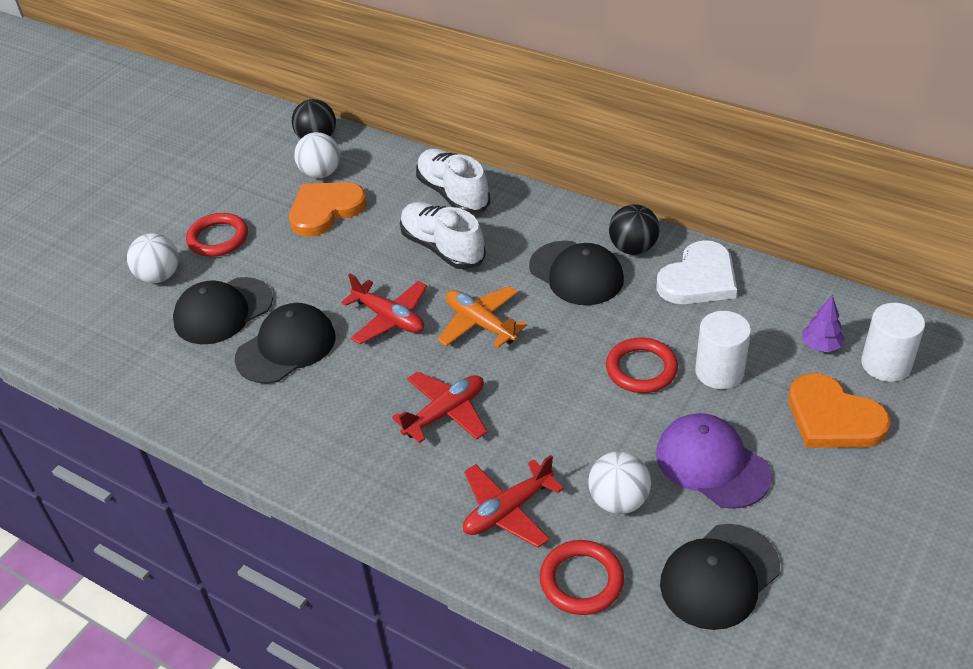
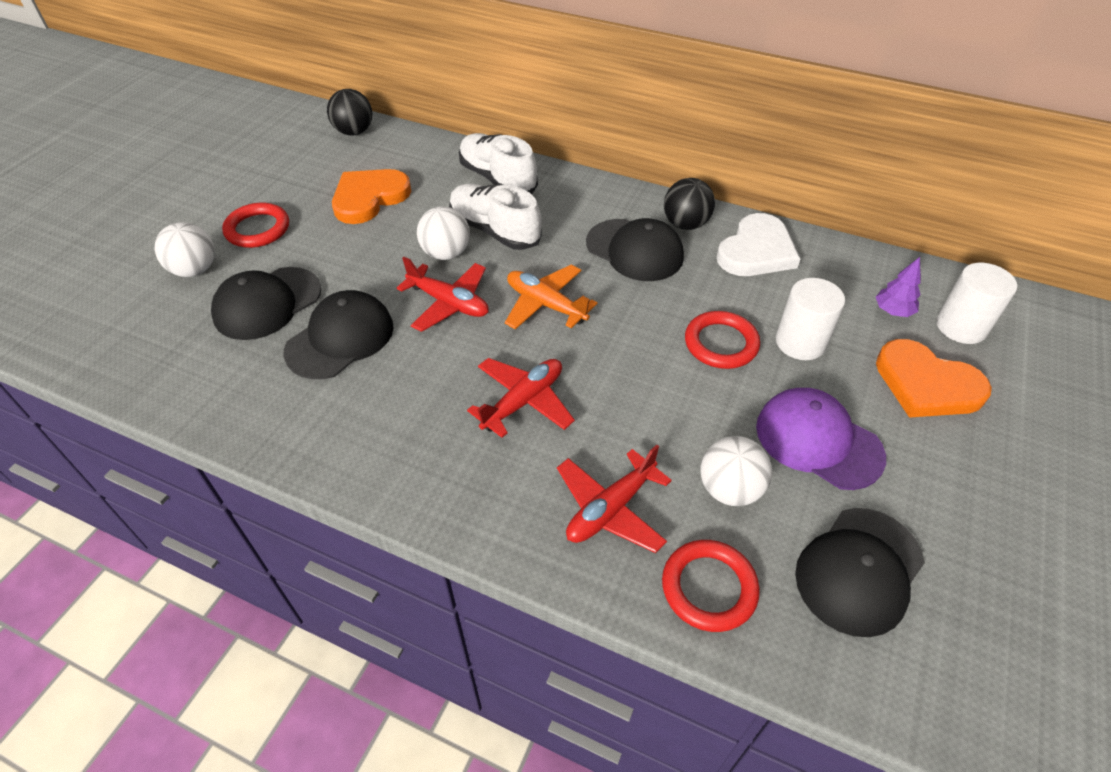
camera: 10 degrees left, 5 degrees up
white ball [294,132,340,178] -> white ball moved to [417,206,470,260]

